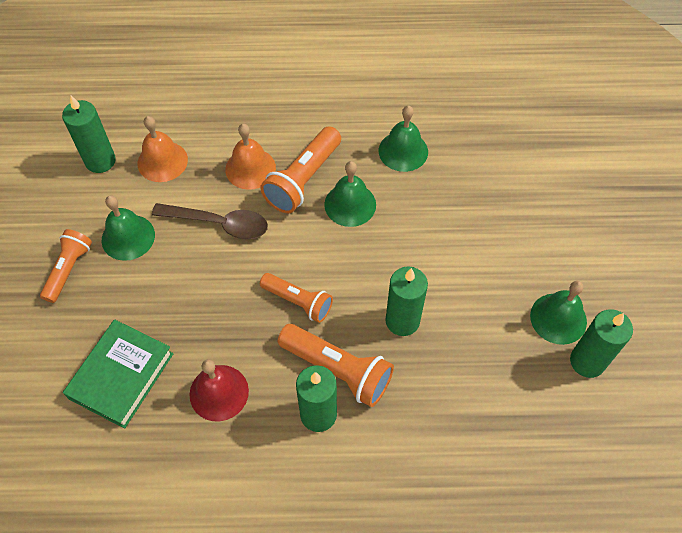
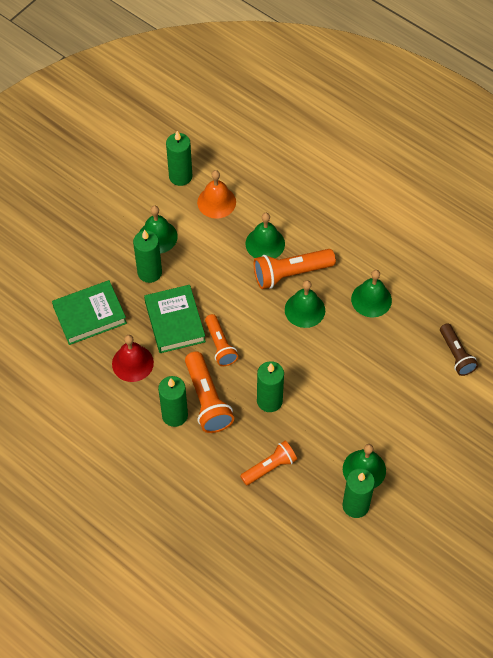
camera: 40 degrees right, 0 degrees up
orange flashlight [40,229,92,303] -> orange flashlight moved to [240,441,297,485]
brown spoon [152,203,268,239] -> none
orange bell [225,124,276,190] -> green bell [245,213,285,258]
none -> green candle [133,230,162,283]
none -> green book [144,285,206,353]
none -> brown flashlight [440,323,478,376]

